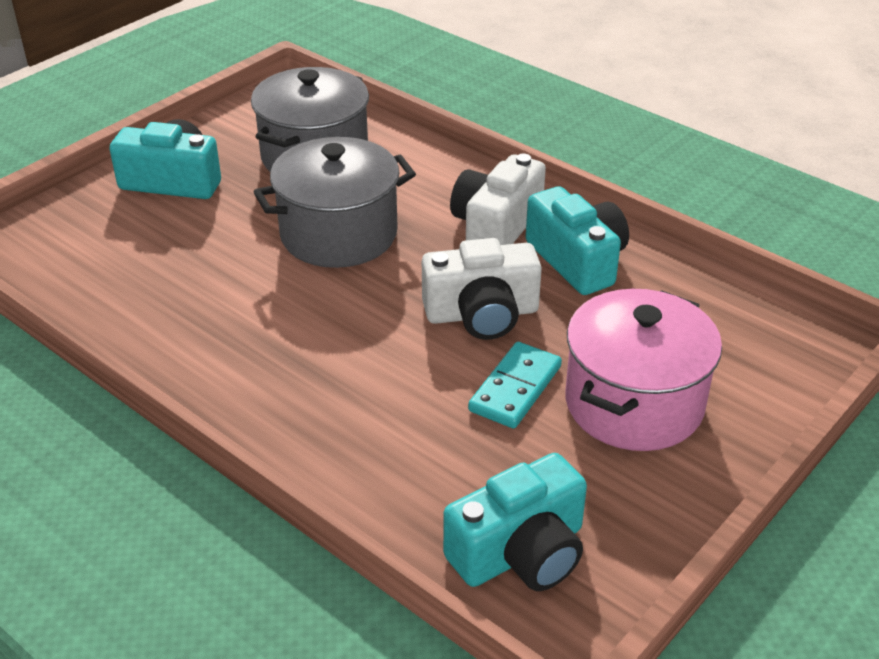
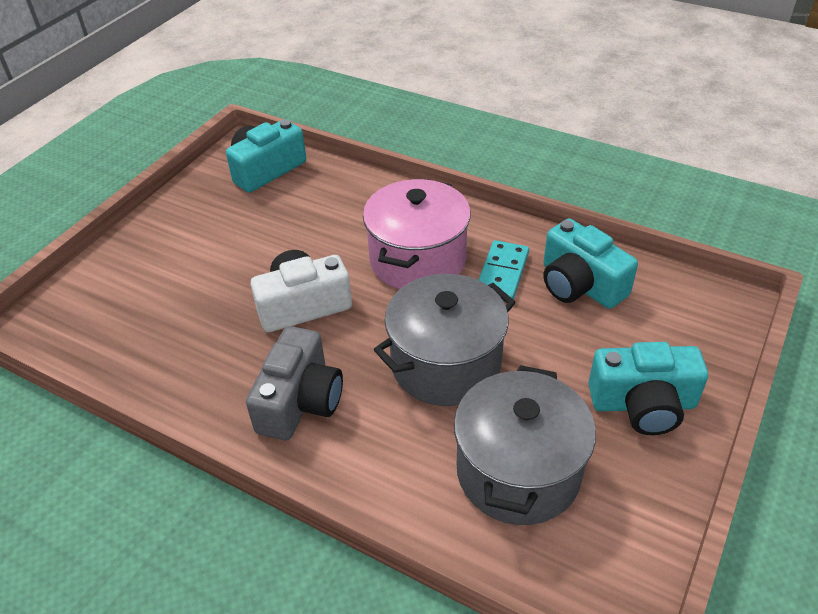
camera: 170 degrees right, 5 degrees up
white camera [450,154,546,245] -> grey camera [246,326,343,440]
turquoise domino [468,342,562,429] -> turquoise domino moved to [479,240,529,301]
turquoise camera [526,186,629,295] -> turquoise camera moved to [543,219,638,309]
pink pot [565,289,722,451] -> pink pot moved to [363,179,471,289]

